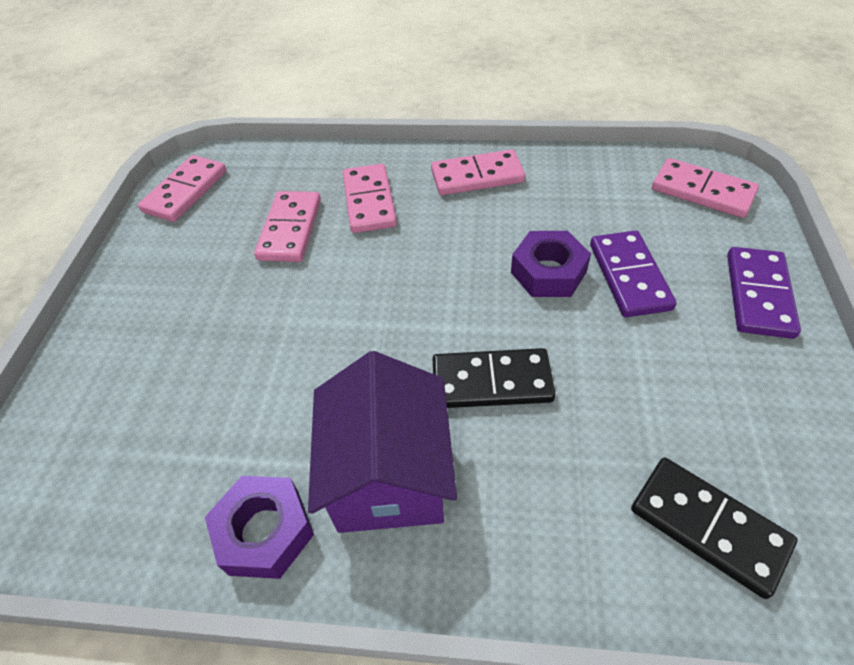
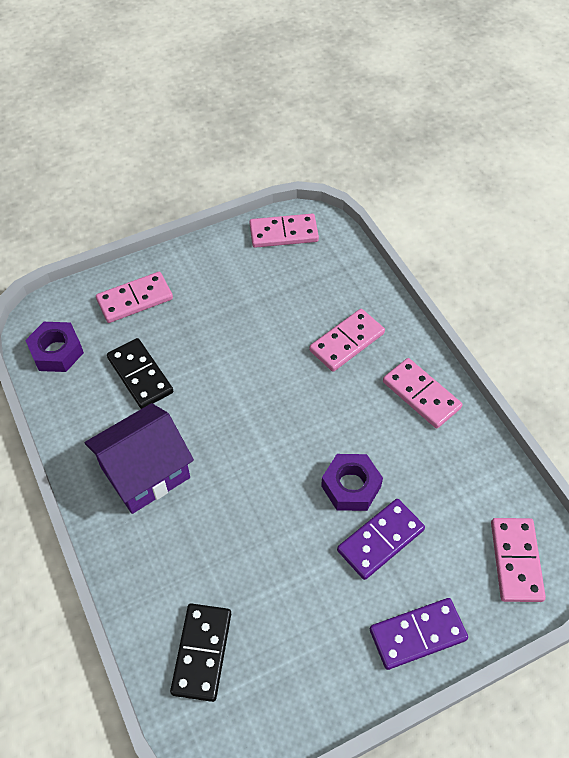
camera: 55 degrees right, 5 degrees up
purple nut [205,476,314,579] -> purple nut moved to [25,322,84,372]
pink domino [254,191,321,262] -> pink domino moved to [96,272,173,323]
black domino [433,348,555,408] -> black domino moved to [107,338,173,409]

